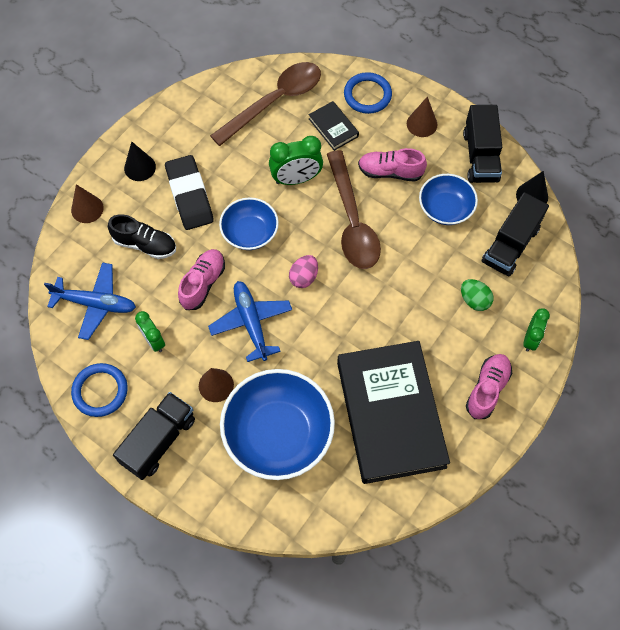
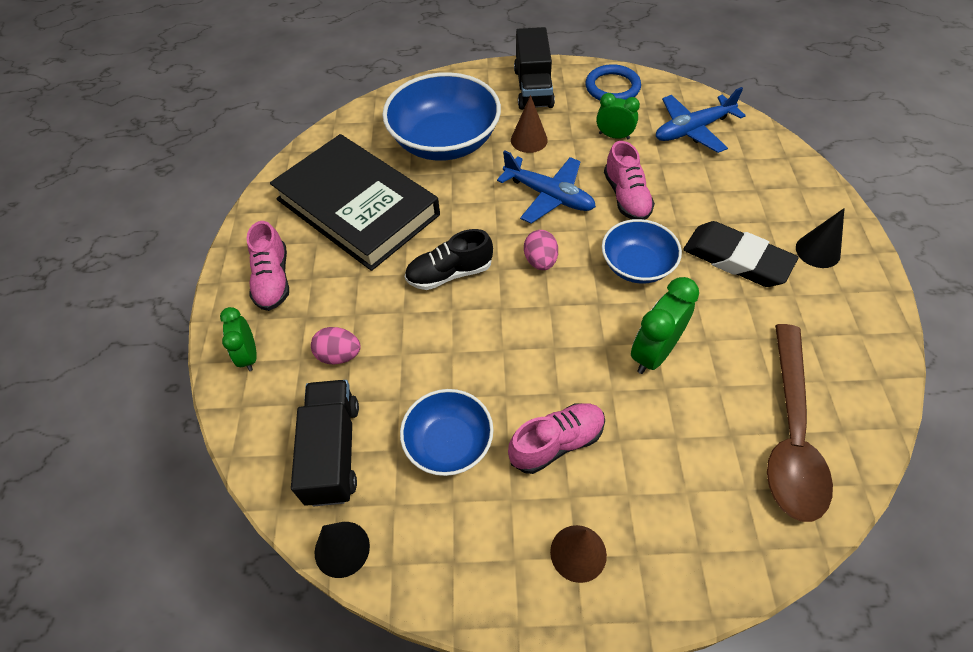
camera: 145 degrees right, 10 degrees down
brown cone [71,184,104,223] -> none
black shoe [108,214,176,259] -> black shoe moved to [405,229,493,290]
black book [309,101,359,151] -> none
brown spoon [327,150,381,269] -> none
blue ring [344,72,392,114] -> none
green egg [461,279,493,311] -> pink egg [311,327,361,364]
black truck [463,105,502,183] -> none

